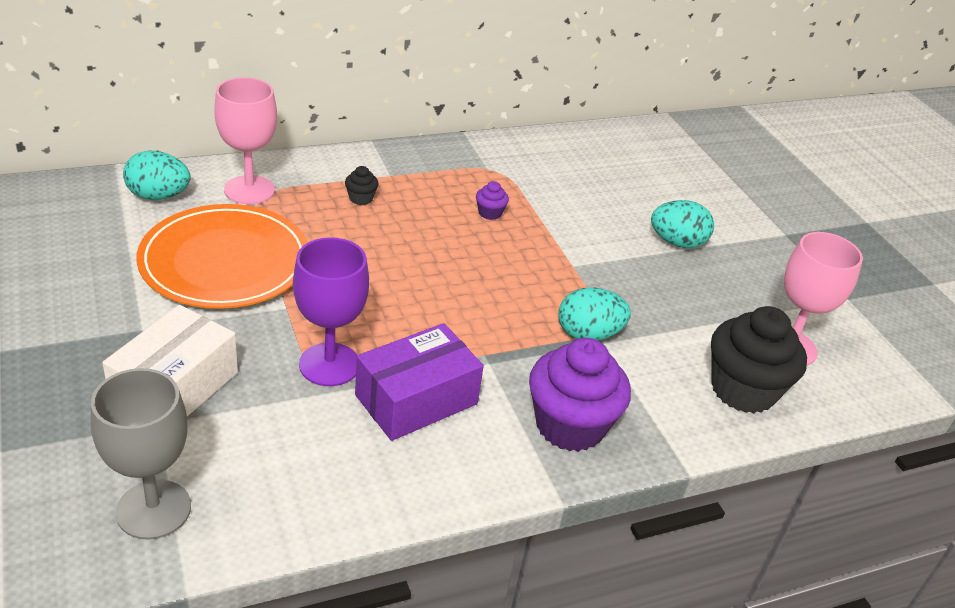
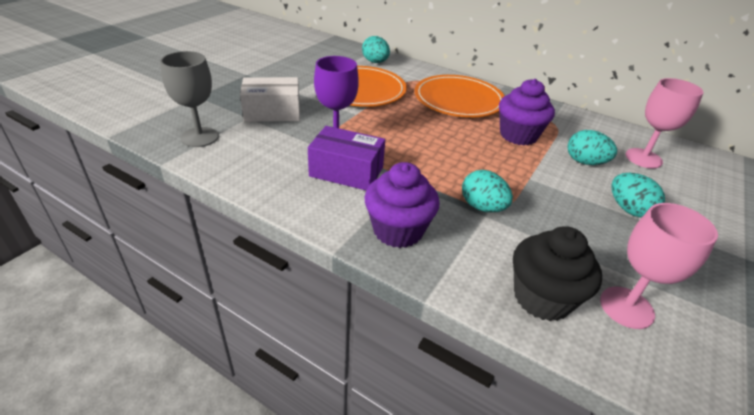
camera: 55 degrees right, 0 degrees up
pink goblet [214,77,277,204] -> pink goblet moved to [626,78,704,169]
black cupcake [345,166,379,205] -> orange plate [415,75,504,117]
purple cupcake [476,181,509,220] -> purple cupcake [499,79,555,145], size x2.36
none -> turquoise egg [567,130,617,165]

